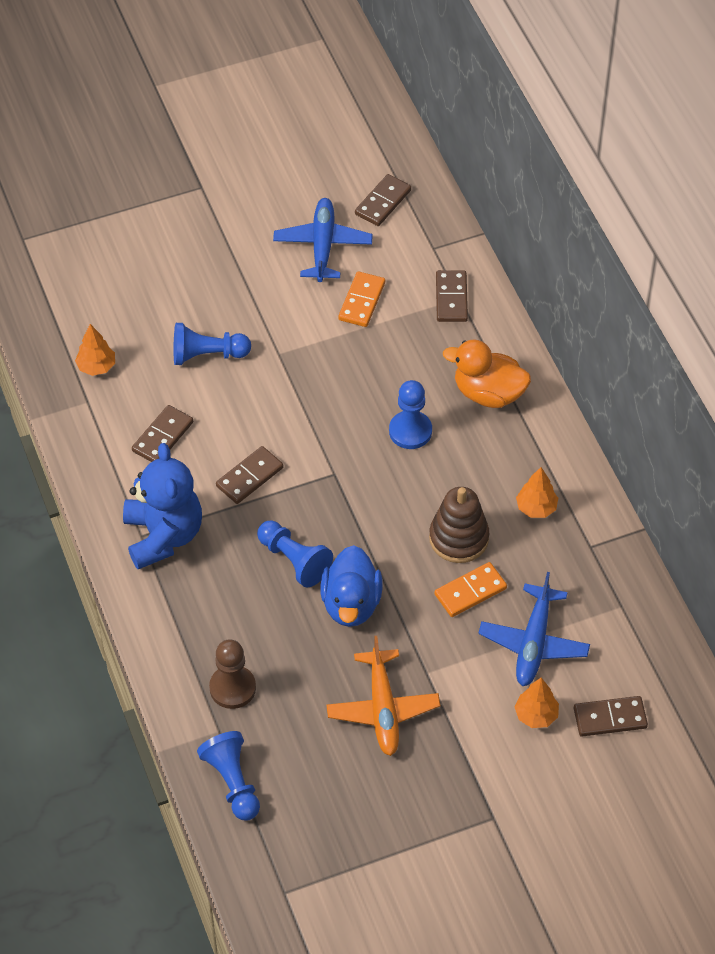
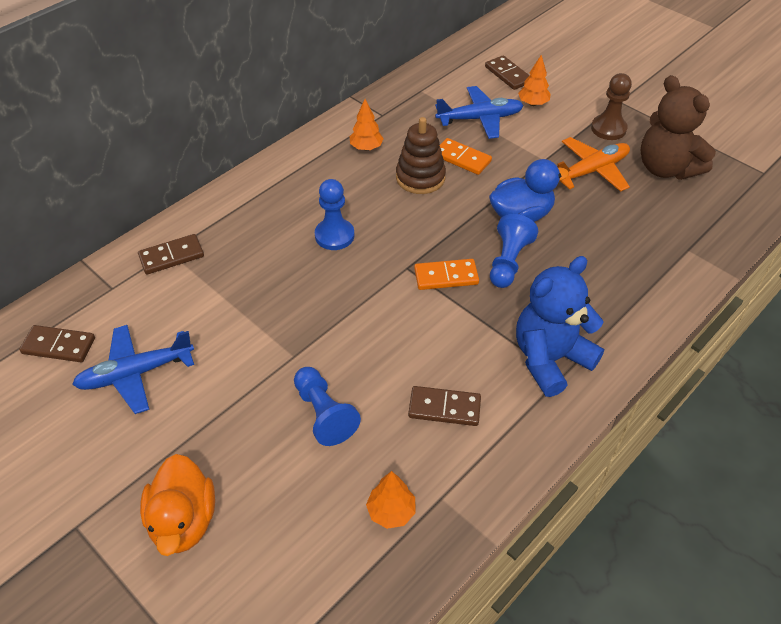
camera: 115 degrees left, 5 degrees down
blue pawn [197,731,260,821] -> none
brown pawn [209,639,256,709] -> brown pawn moved to [591,73,632,140]
brown domino [216,446,283,504] -> none
orange domino [338,271,385,327] -> orange domino moved to [414,259,479,290]
orange duck [443,339,531,408] -> orange duck moved to [140,454,215,556]
none -> brown teddy bear [641,75,716,180]

